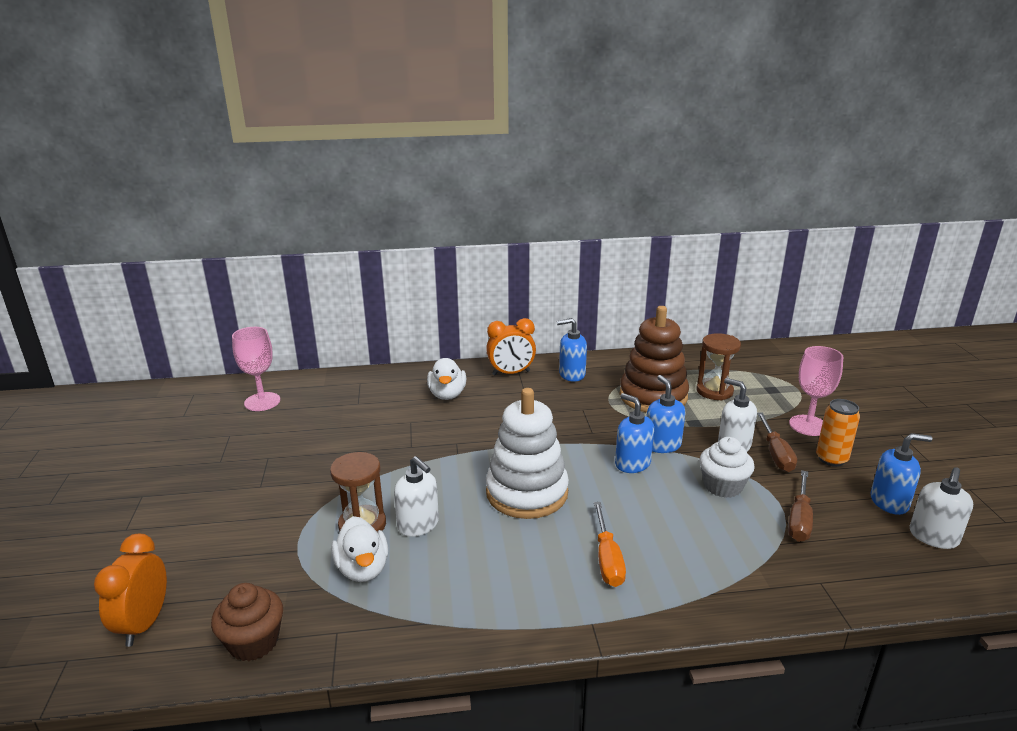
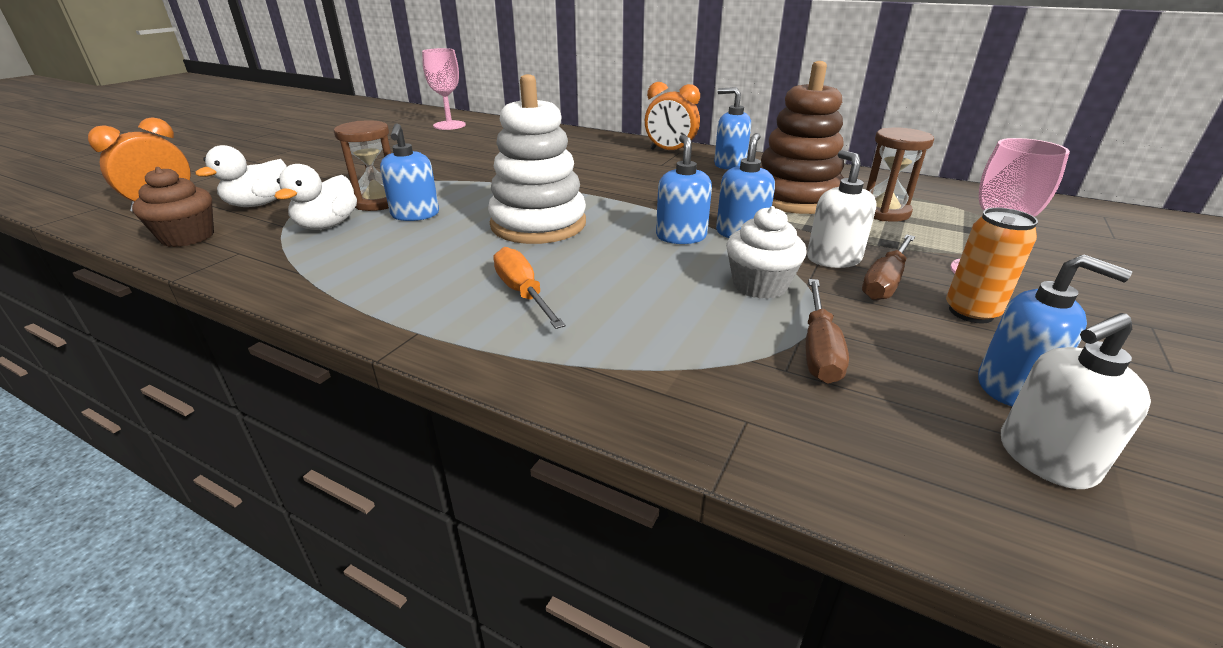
camera: 35 degrees right, 5 degrees up
white soap dispenser [394,456,439,537] -> blue soap dispenser [380,123,439,221]
white duck [427,358,466,400] -> white duck moved to [195,145,287,207]
orange screwdriver [594,502,626,587] -> orange screwdriver turned 120 degrees clockwise [493,247,566,329]
brown screwdriver [788,470,813,542] -> brown screwdriver turned 45 degrees counterclockwise [806,279,849,384]

